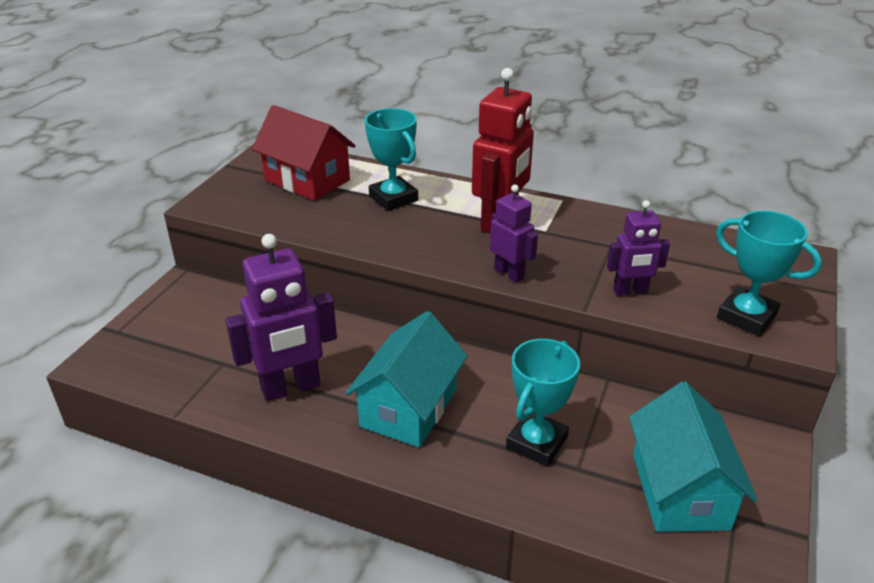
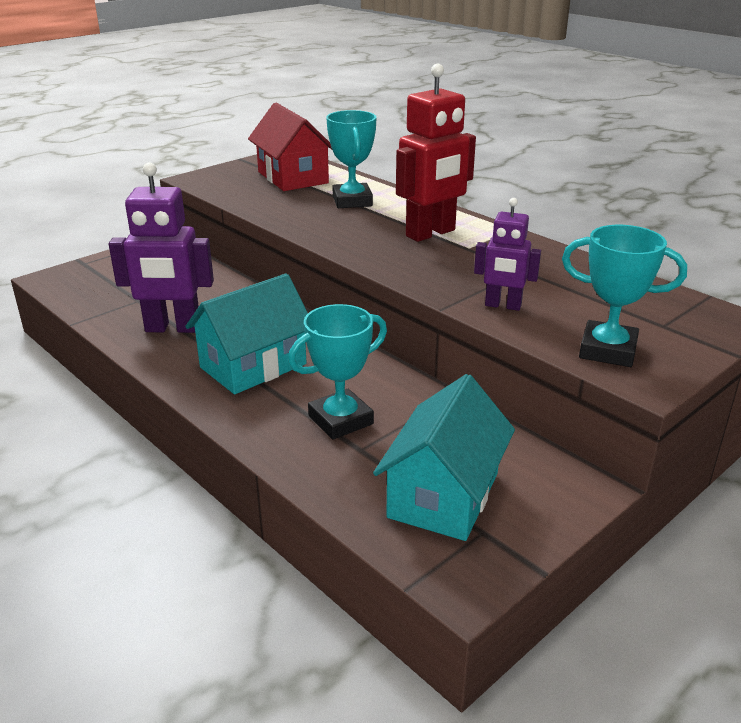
camera: 25 degrees right, 5 degrees down
purple robot [490,184,538,283] -> none
turquoise trophy [716,211,822,336] -> turquoise trophy turned 45 degrees counterclockwise [562,225,687,367]

